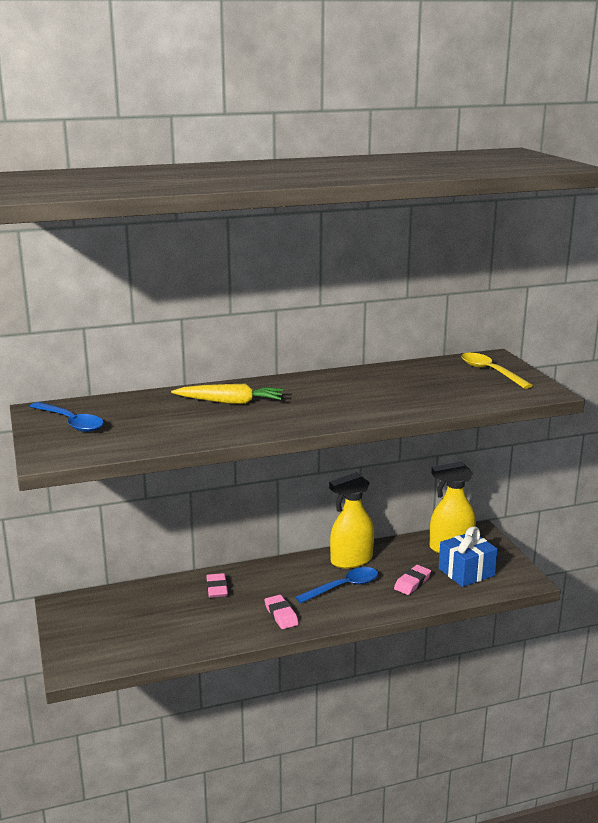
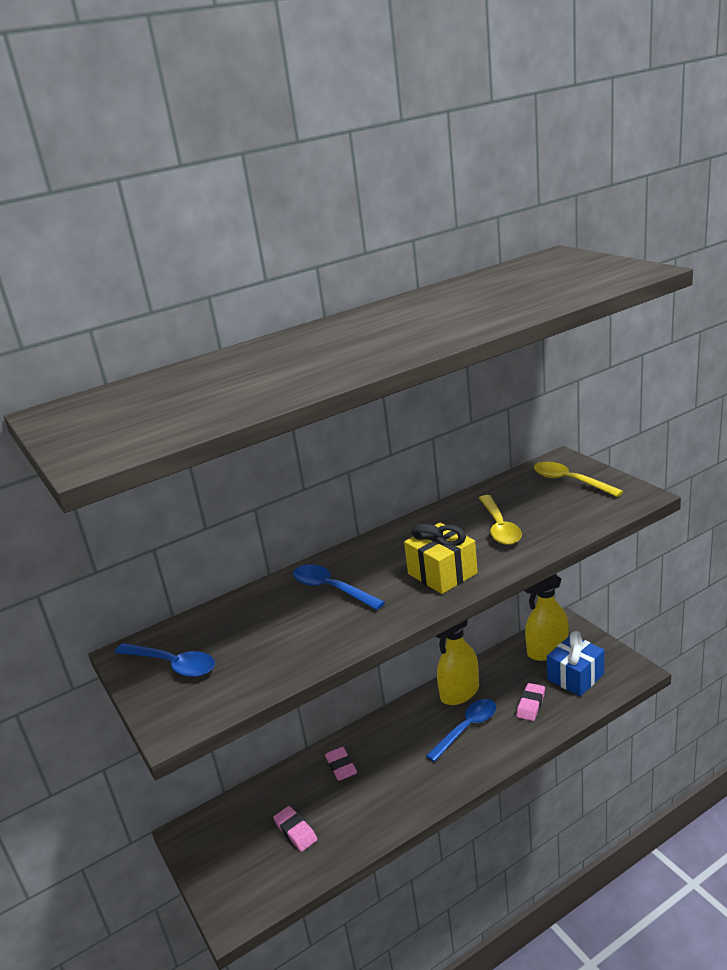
camera: 10 degrees left, 5 degrees up
yellow carrot [171,384,283,404] -> blue spoon [293,564,385,610]
pink eraser [264,595,299,629] -> pink eraser moved to [273,806,317,852]
none -> yellow gift [404,522,478,594]
none -> yellow spoon [479,495,522,545]

